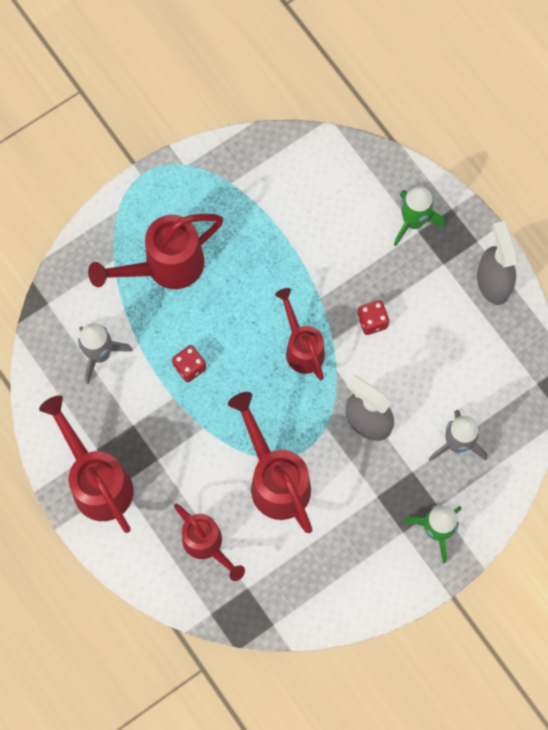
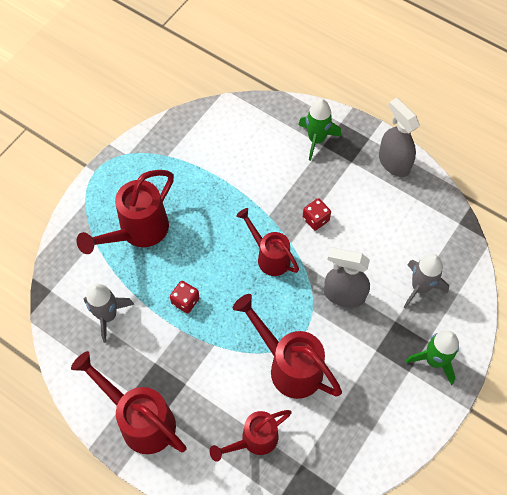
camera: 20 degrees left, 10 degrees down
red watering can [174,503,245,581] -> red watering can turned 120 degrees clockwise [210,410,292,462]

